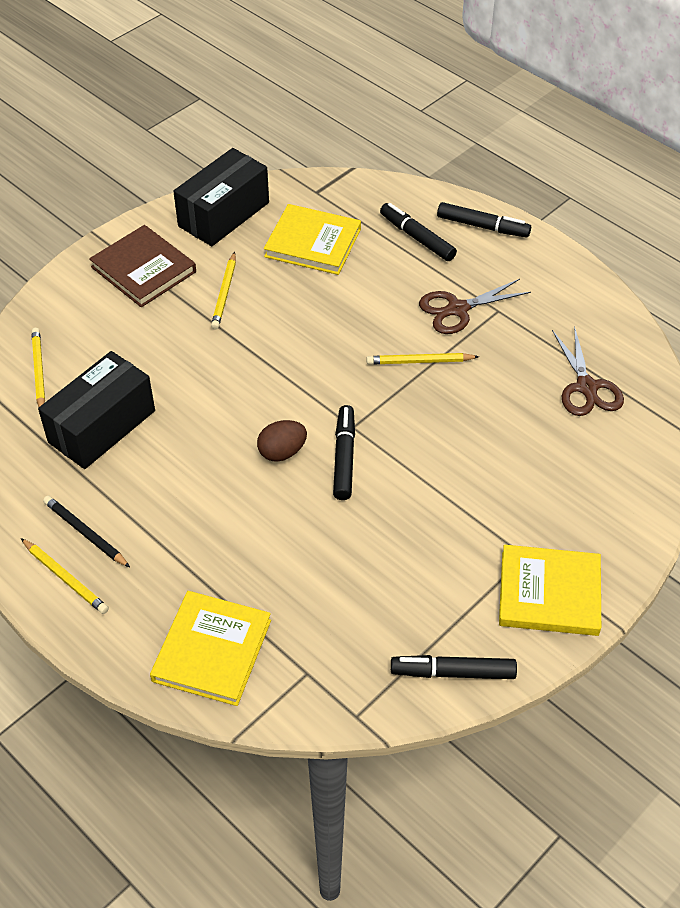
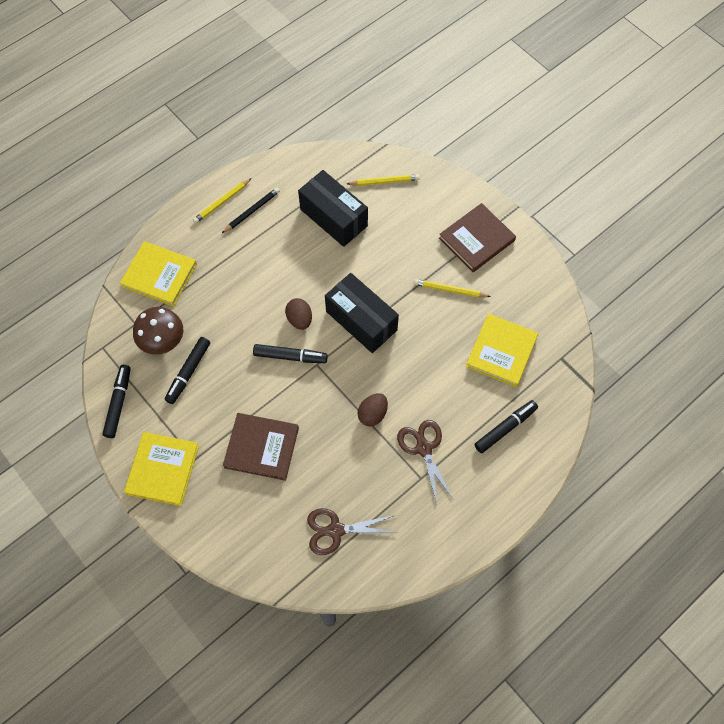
camera: 95 degrees right, 15 degrees up
black box [173,148,269,246] -> black box moved to [325,273,399,353]
yellow pencil [366,353,479,364] -> brown egg [357,393,388,426]
black marker [437,202,531,238] -> black marker moved to [165,337,210,404]
none -> brown mushroom [133,307,183,355]
none -> brown book [223,413,299,481]

